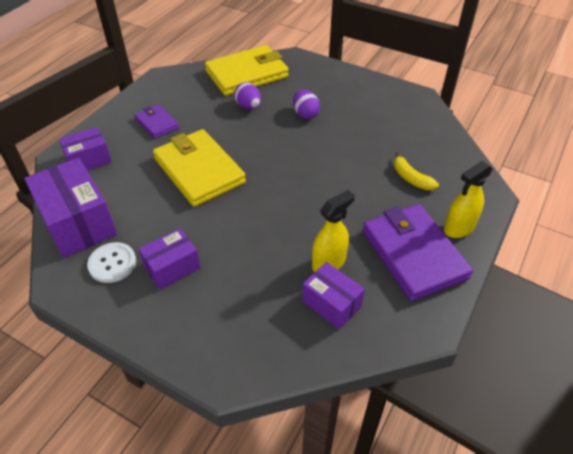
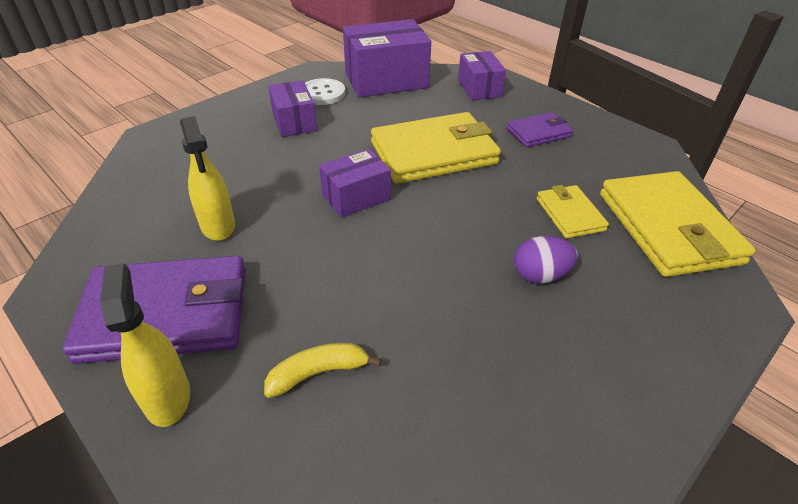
camera: 105 degrees right, 5 degrees down
purple egg [234,82,261,109] -> yellow wallet [537,185,609,238]
purple box [302,262,365,329] -> purple box moved to [319,149,391,218]

